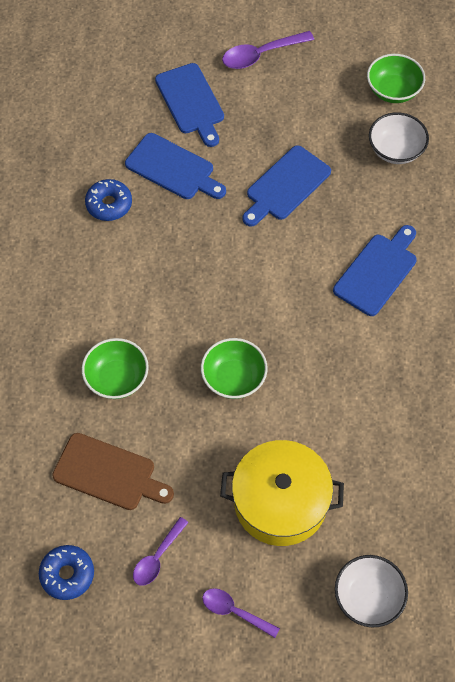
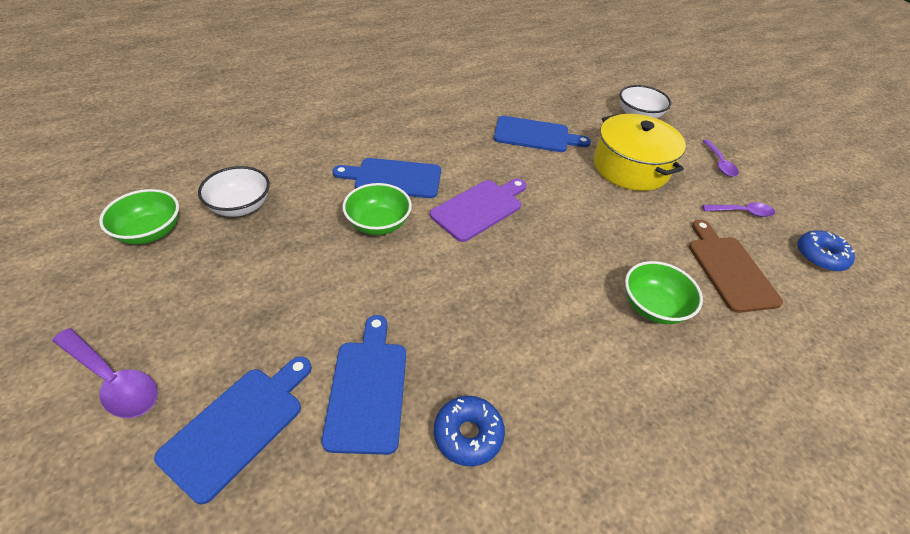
camera: 125 degrees left, 15 degrees down
green bowl [201,338,268,399] -> green bowl moved to [342,183,412,235]
blue cutting board [242,145,331,227] -> blue cutting board moved to [494,116,591,152]
none -> purple cutting board [430,179,527,242]

